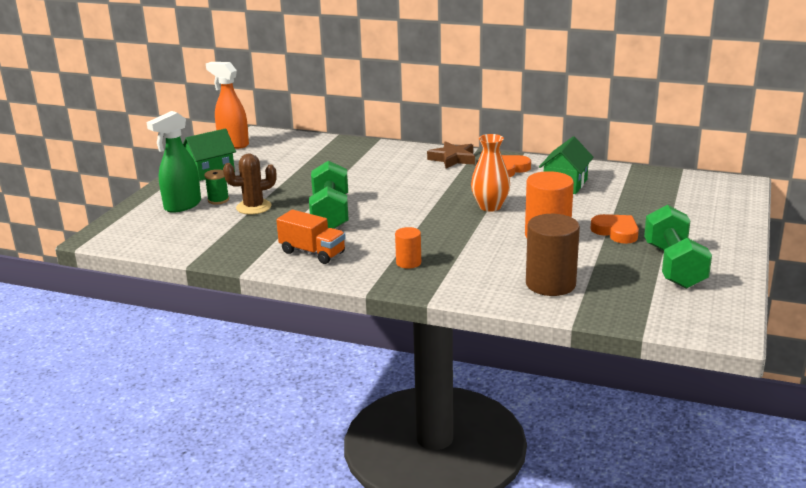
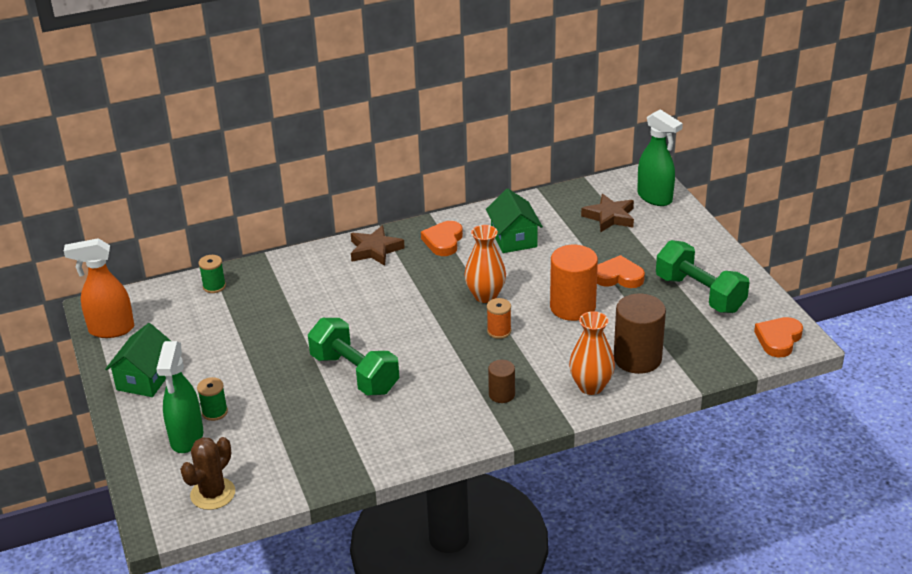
camera: 40 degrees left, 10 degrees up
brown cactus [223,154,277,214] -> brown cactus moved to [180,437,235,510]
orange truck [276,210,346,264] -> none
orange cylinder [395,227,421,269] -> brown cylinder [488,360,515,403]
none -> green spool [199,255,226,293]
none -> orange spool [487,298,511,339]
none -> orange vase [569,311,615,395]
none -> brown star [581,194,634,232]
none -> green spray bottle [637,109,683,206]
none -> orange heart [754,317,803,357]

